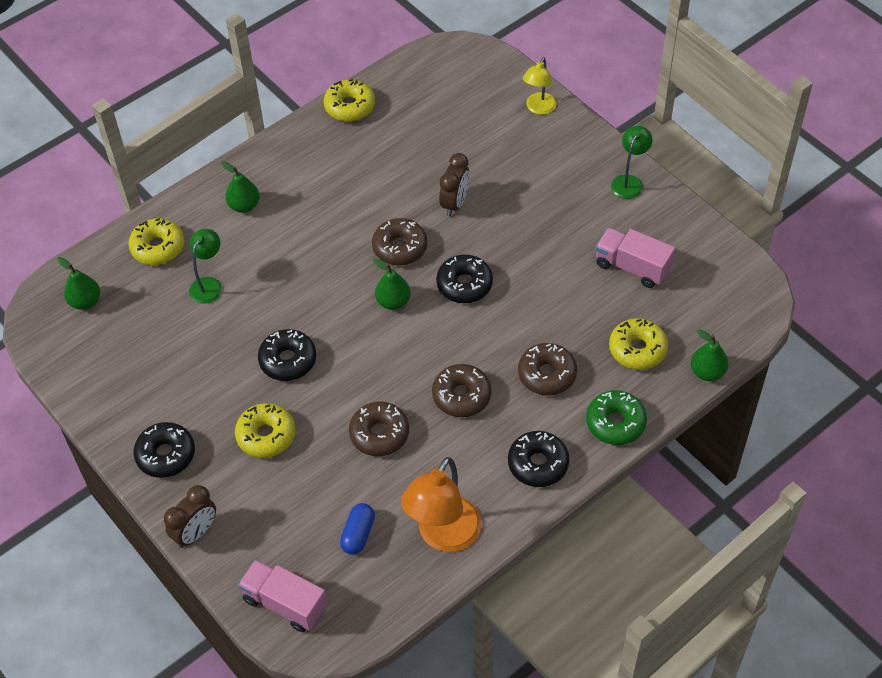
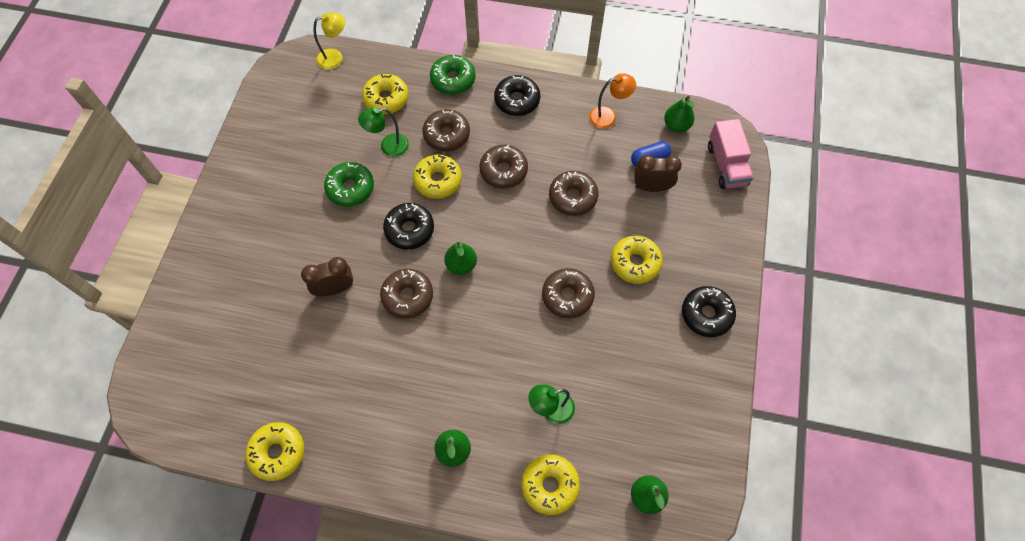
camera: 130 degrees left, 10 degrees up
brown clock [164,485,216,548] -> brown clock moved to [634,155,682,192]
black donut [258,329,316,381] -> brown donut [542,268,595,318]
orange lamp [401,457,481,552] -> orange lamp [589,73,636,129], size x0.59
yellow lamp [523,57,557,115] -> yellow lamp moved to [313,13,345,70]
pink truck [595,228,675,288] -> none
green lamp [611,126,653,199] -> green lamp moved to [358,108,409,157]
green pear [691,329,728,381] -> green pear moved to [664,96,695,133]
none -> green donut [324,162,374,207]
none -> yellow donut [413,155,462,199]

